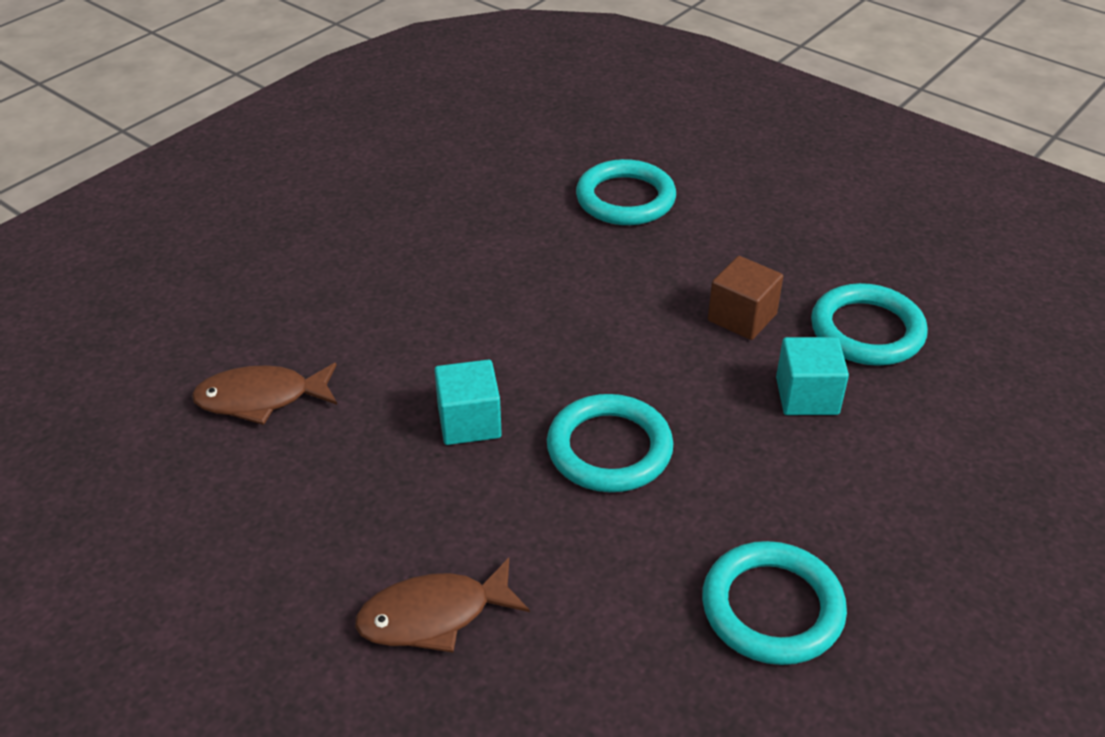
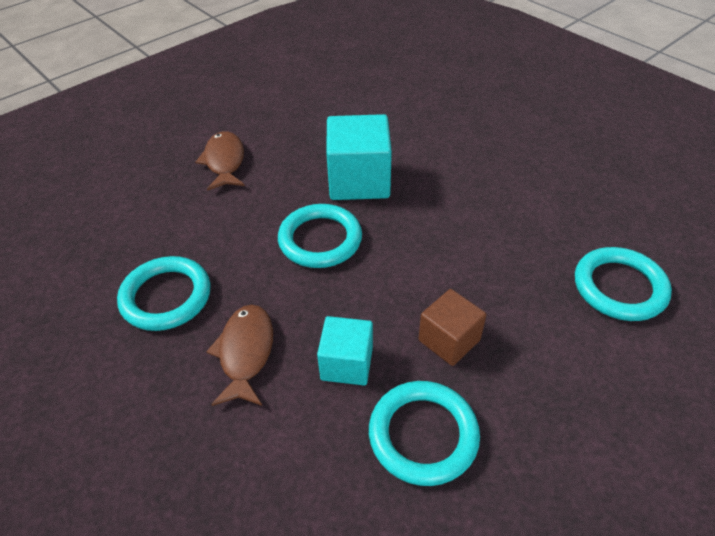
camera: 100 degrees right, 5 degrees up
brown fish [192,363,337,425] -> brown fish moved to [206,305,273,406]
turquoise cube [434,360,502,445] -> turquoise cube [326,114,392,200], size x1.65

